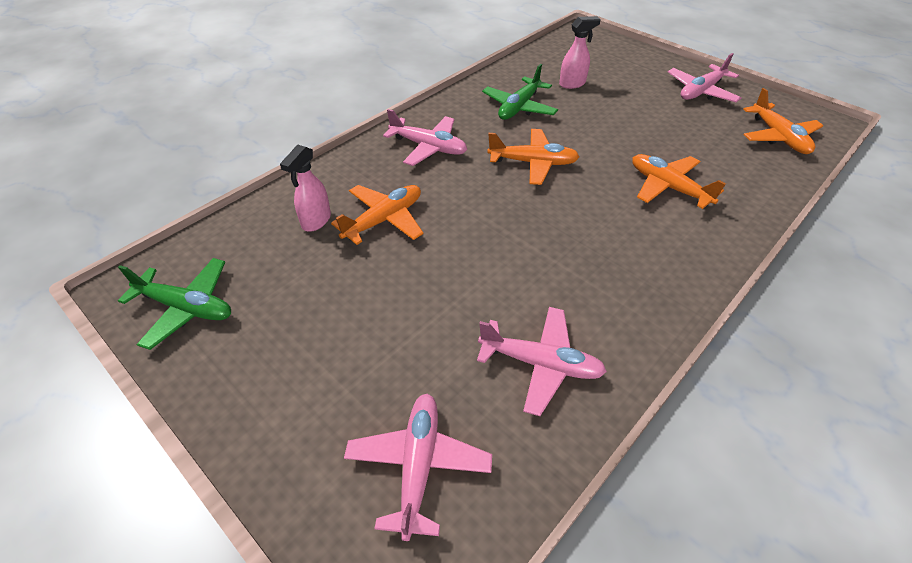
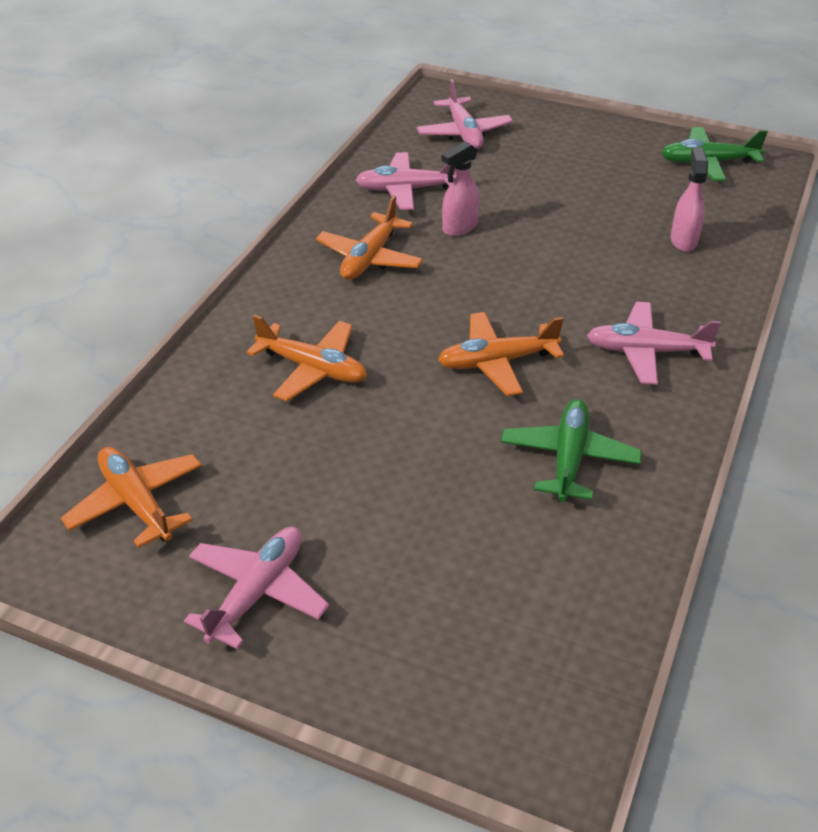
camera: 160 degrees right, 5 degrees down
orange plane [331,185,423,245] -> orange plane moved to [316,196,423,280]
pink spray bottle [559,16,601,89] -> pink spray bottle moved to [442,141,479,236]

